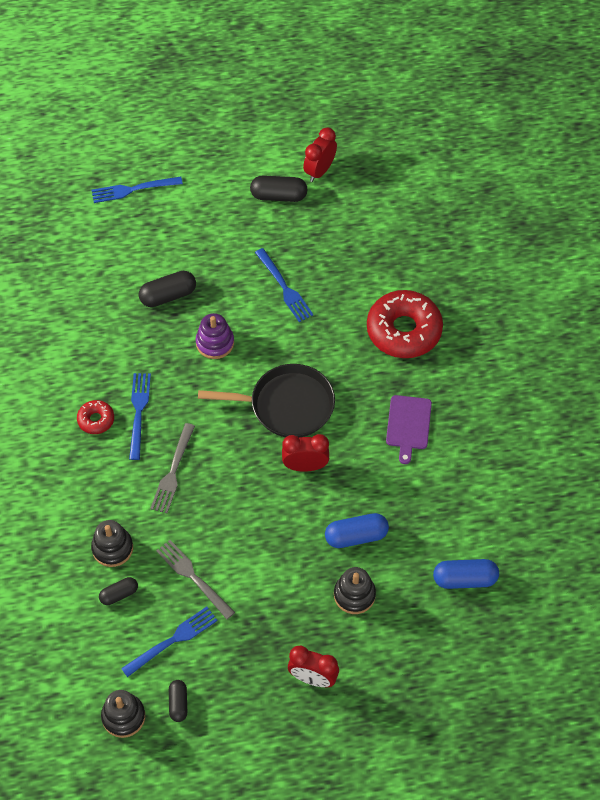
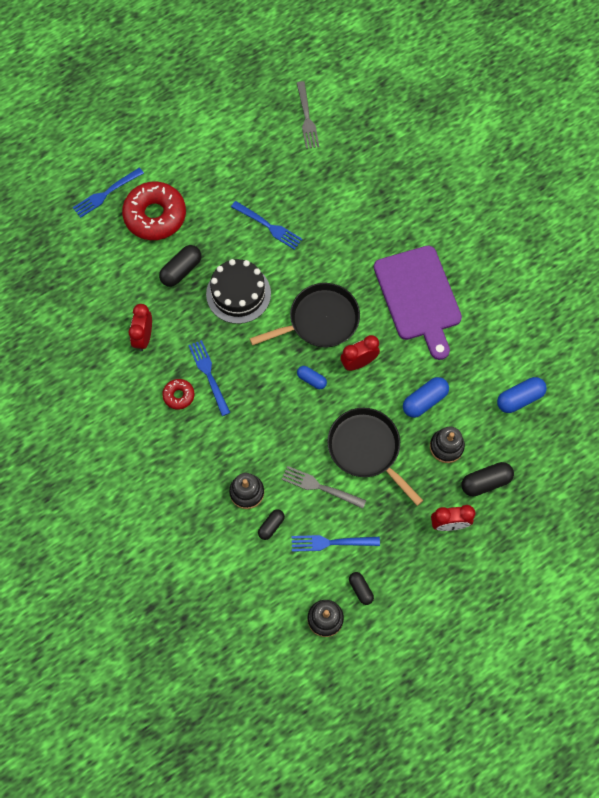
camera: 25 degrees left, 10 degrees up
blue fork [121,607,218,677] -> blue fork turned 120 degrees counterclockwise [292,535,380,552]
grey fork [150,423,195,513] -> grey fork moved to [297,81,319,149]
purple stacking toy [196,313,234,359] -> black cake [206,259,271,324]
black capsule [250,175,307,202] -> black capsule moved to [462,462,514,497]
red clock [303,127,337,182] -> red clock moved to [129,304,152,351]
red donut [367,290,443,358] -> red donut moved to [122,181,186,240]
purple cutting board [386,395,432,464] -> purple cutting board [374,246,462,360], size x1.93
none -> blue capsule [297,366,327,389]
none -> black pan [327,408,423,506]

